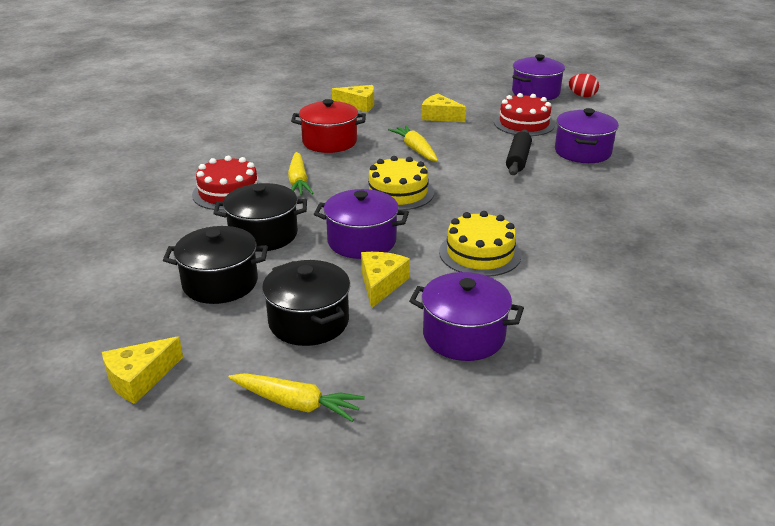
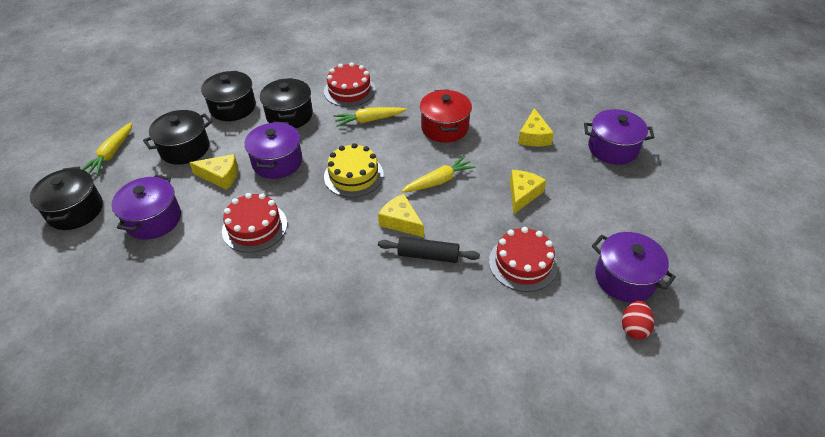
camera: 85 degrees right, 15 degrees up
yellow cheese [102,336,183,404] -> yellow cheese moved to [378,194,424,237]
yellow cake [439,211,522,277] -> red cake [222,193,287,253]
purple pot [555,108,619,163] -> purple pot moved to [584,109,655,165]
none -> black pot [30,167,103,230]

